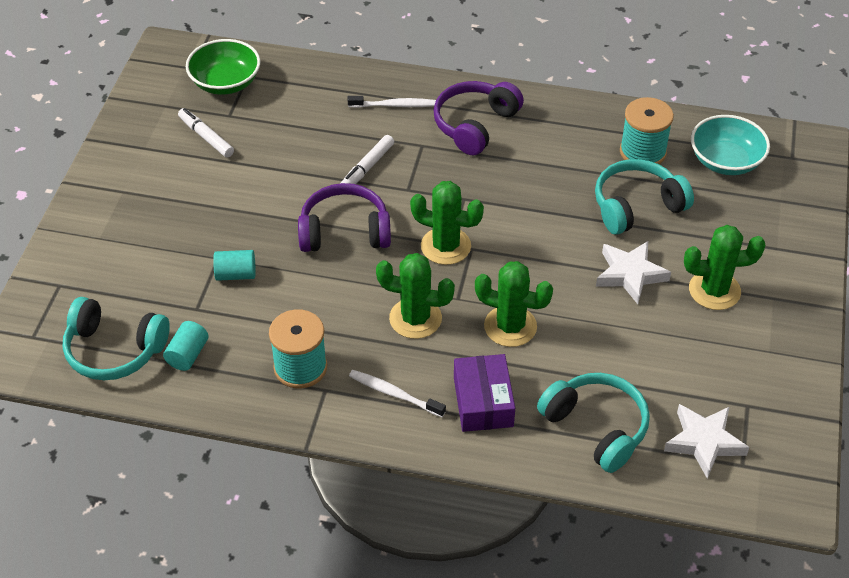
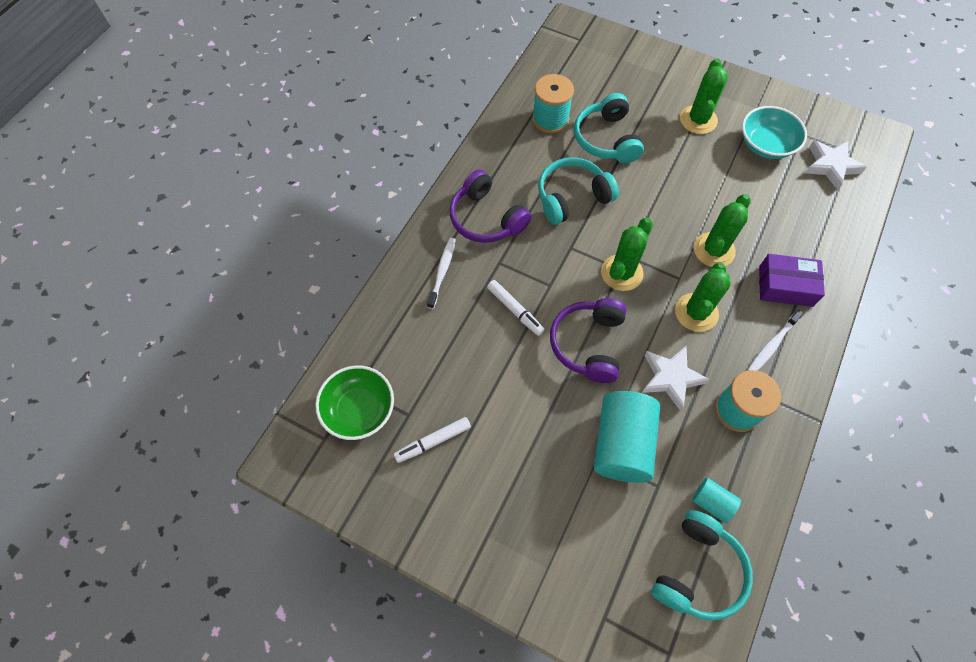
camera: 75 degrees left, 15 degrees up
turquoise cylinder [213,250,256,281] -> turquoise cylinder [594,391,660,483], size x2.06
turquoise headphones [537,373,650,473] -> turquoise headphones moved to [538,157,619,225]
white star [596,241,671,304] -> white star moved to [642,346,710,411]
turquoise bowl [691,115,770,175] -> turquoise bowl moved to [742,106,807,159]

